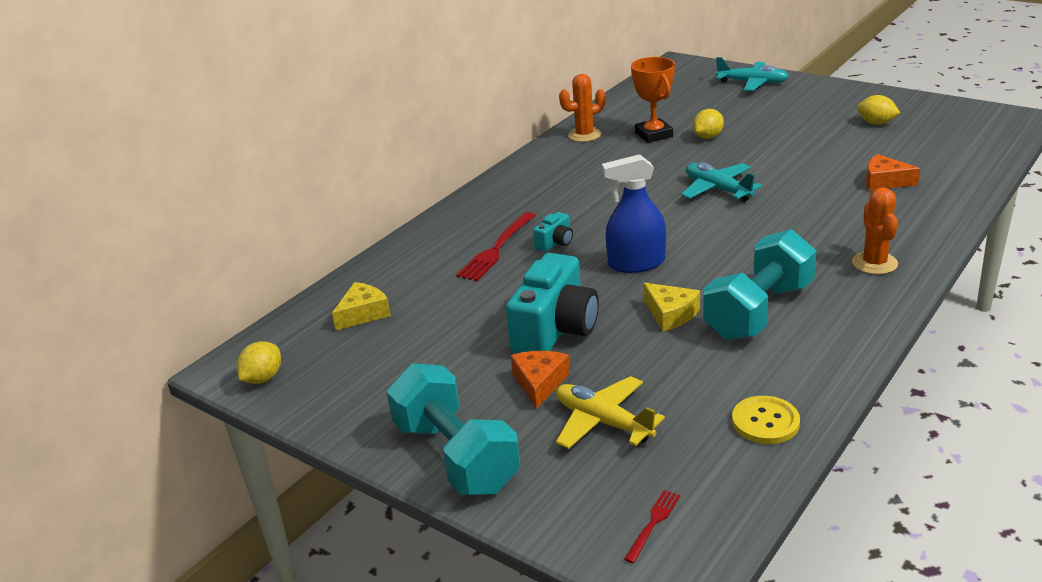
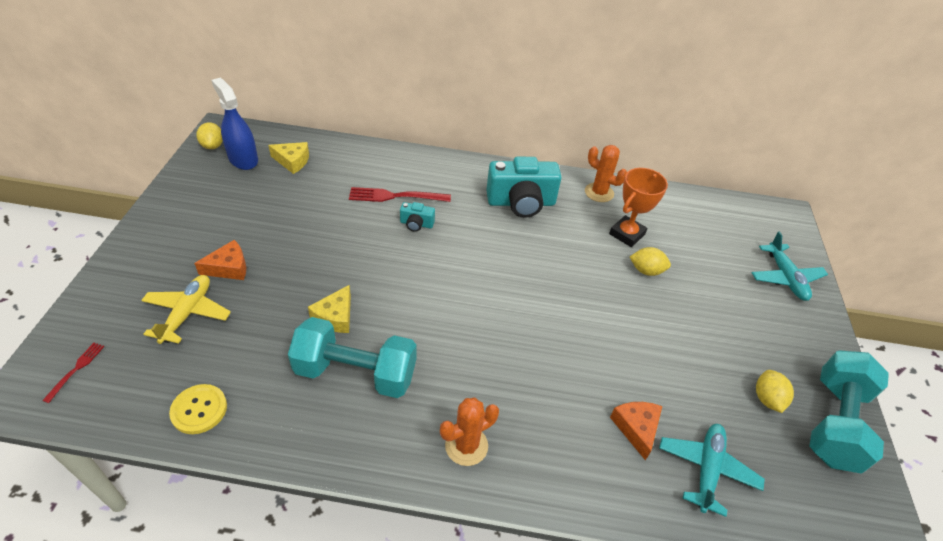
camera: 55 degrees right, 15 degrees up
yellow lemon [237,341,281,384] -> yellow lemon turned 75 degrees clockwise [196,122,223,149]
turquoise dumbbell [386,363,520,495] -> turquoise dumbbell moved to [809,350,889,474]
turquoise camera [506,253,599,353] -> turquoise camera moved to [487,157,562,218]
blue spray bottle [602,154,666,273] -> blue spray bottle moved to [211,78,258,170]
red fork [624,490,680,563] -> red fork turned 75 degrees counterclockwise [42,343,104,403]
turquoise plane [681,162,762,202] -> turquoise plane moved to [659,424,765,517]

